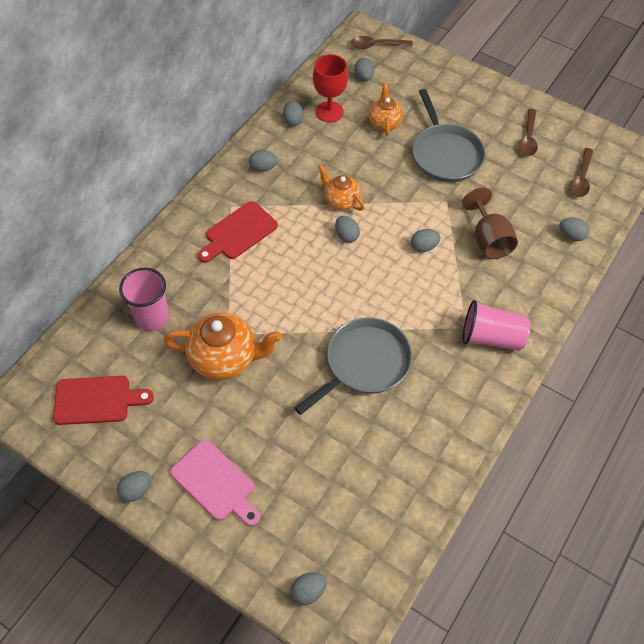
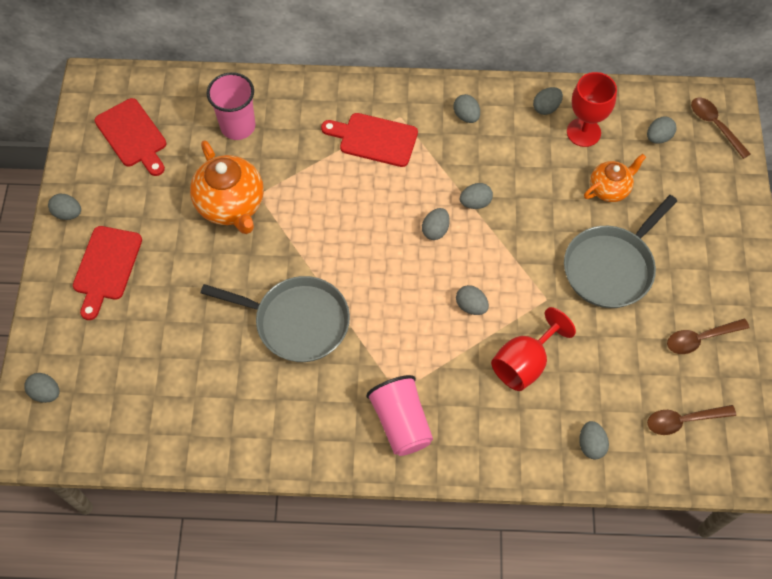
camera: 60 degrees right, 5 degrees up
pink cutting board [170,440,260,526] -> red cutting board [73,226,142,320]
orange teapot [319,165,365,211] -> grey egg [460,183,493,209]
brown goblet [462,187,518,259] -> red goblet [491,307,576,391]

